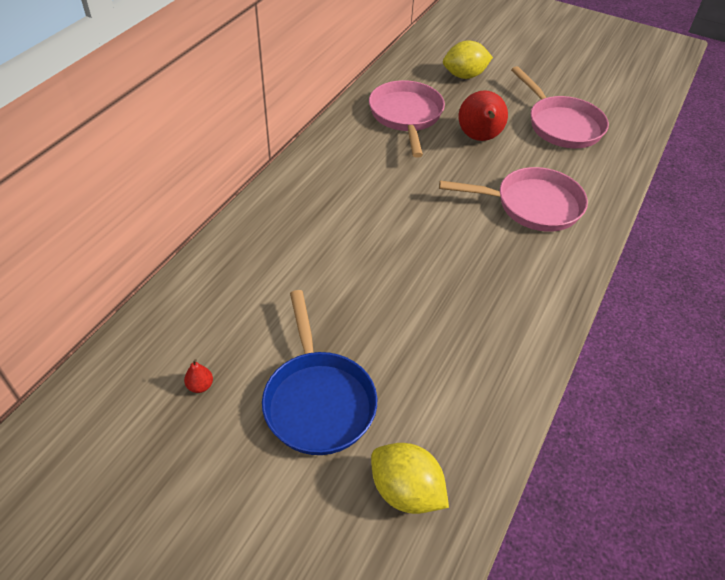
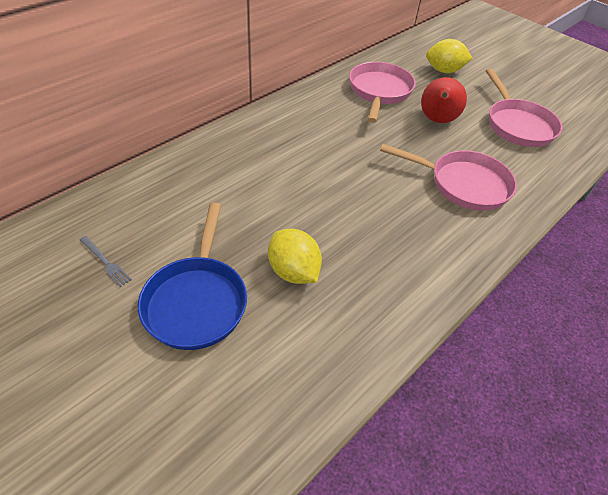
camera: 15 degrees right, 0 degrees up
red pear [184,359,213,393] -> grey fork [80,236,132,287]
yellow lemon [371,443,449,514] -> yellow lemon moved to [268,229,322,284]

